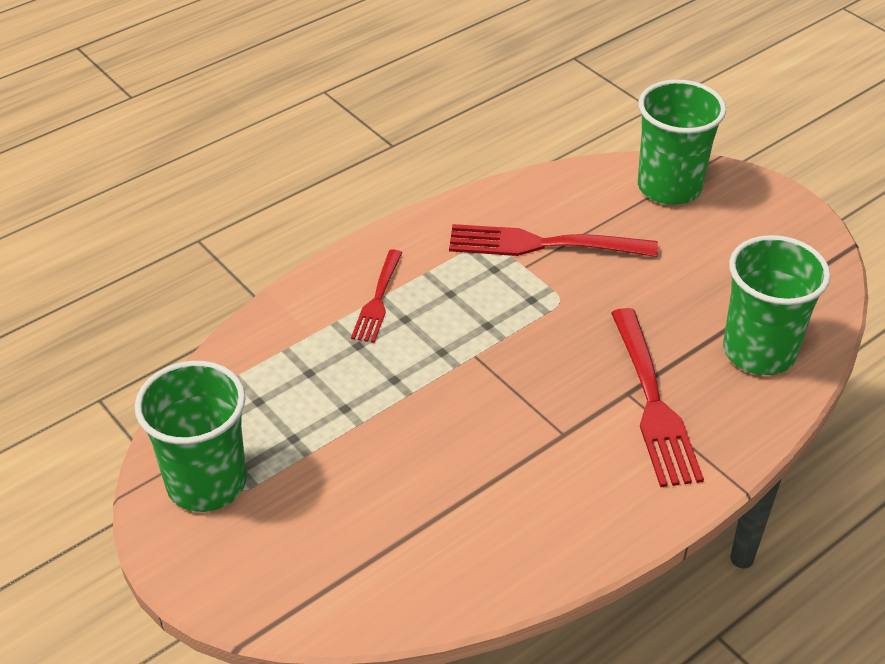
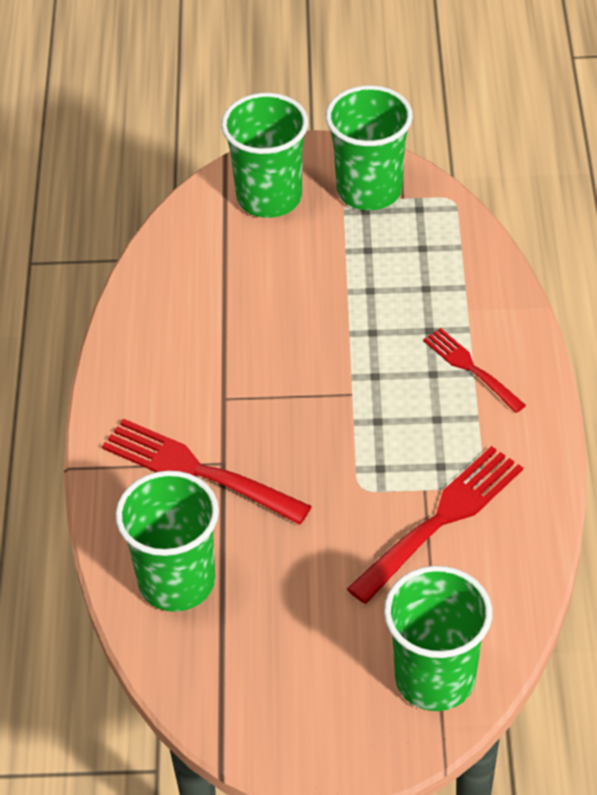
camera: 130 degrees right, 5 degrees up
none -> green cup [221,93,308,218]

